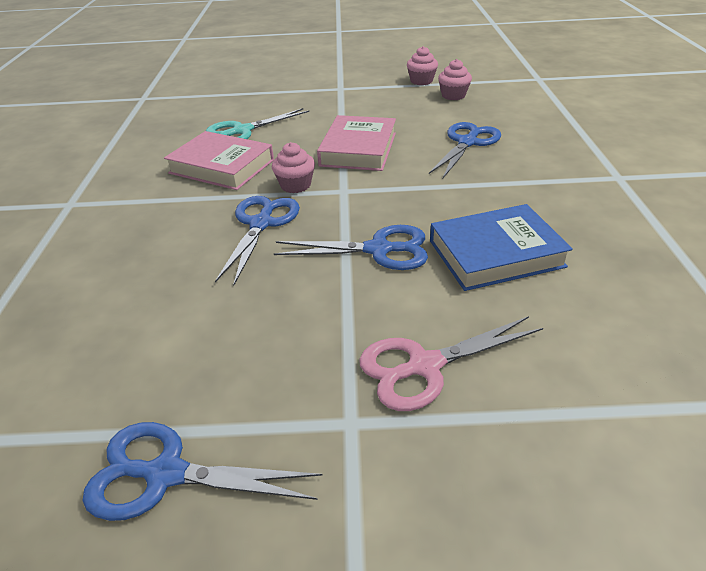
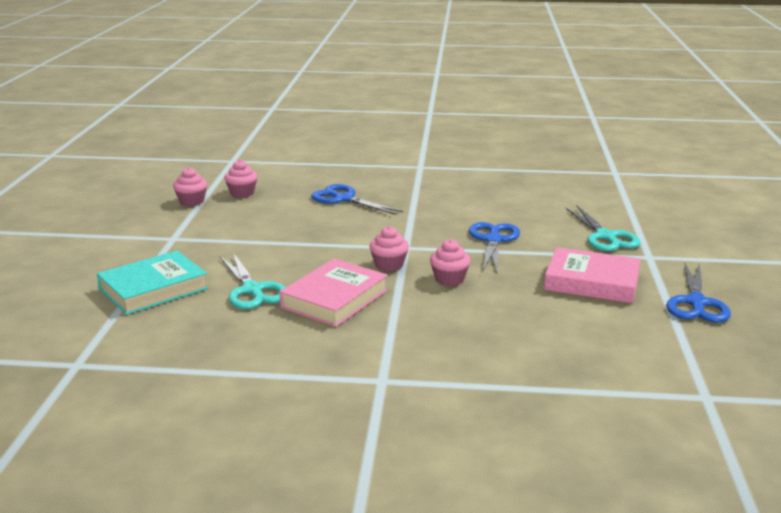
camera: 85 degrees left, 15 degrees down
blue scissors [215,196,300,285] -> pink cupcake [430,239,471,286]
pink book [317,115,396,171] -> pink book moved to [544,247,641,303]
pink scissors [359,316,543,411] -> turquoise scissors [565,206,641,251]
blue book [430,204,573,291] -> none
none -> turquoise book [97,250,208,315]

